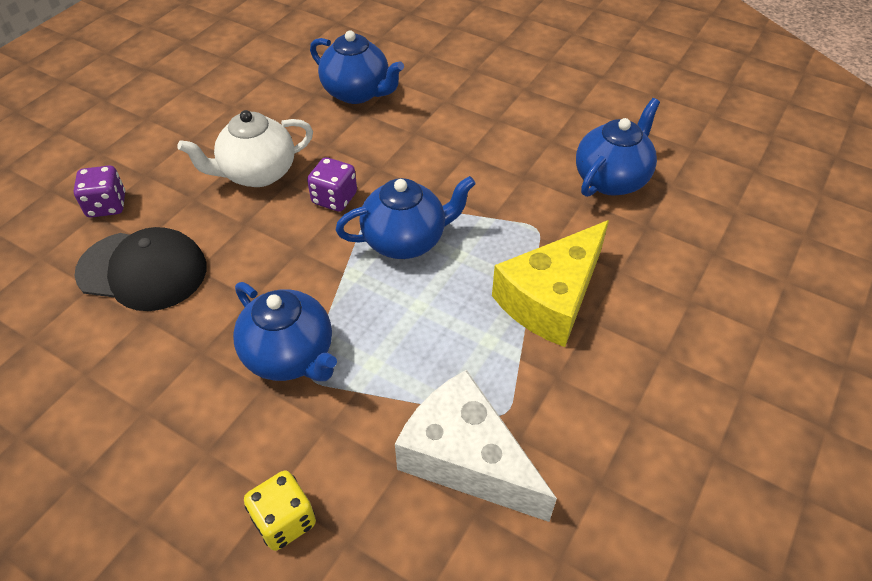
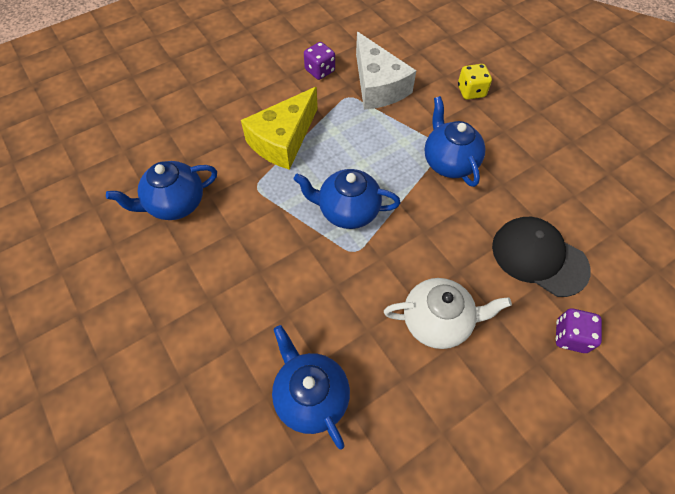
camera: 155 degrees left, 10 degrees up
purple dice [307,157,357,212] -> purple dice moved to [304,42,335,80]
yellow cheese [492,220,609,347] -> yellow cheese turned 150 degrees clockwise [241,87,318,170]

